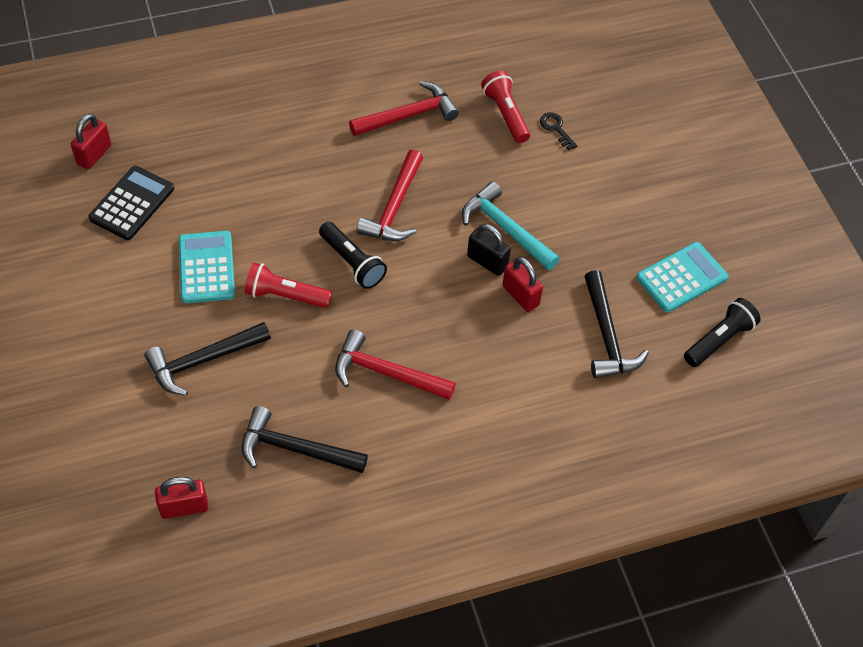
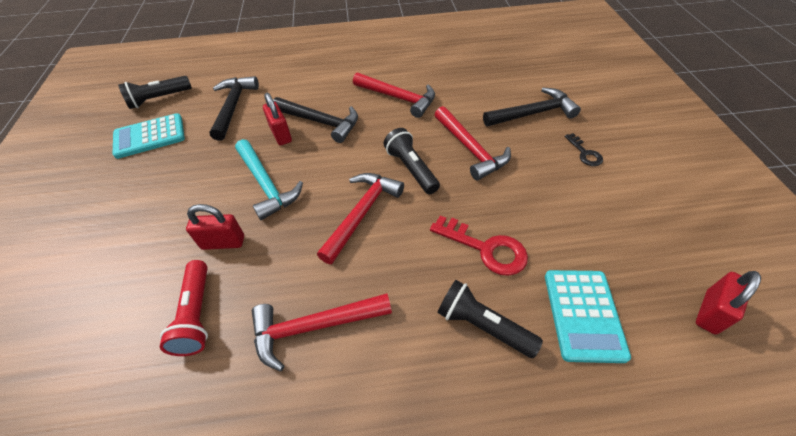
camera: 165 degrees left, 5 degrees down
black calculator [88,166,174,240] -> none
red padlock [155,477,208,519] -> red padlock moved to [186,204,244,250]
turquoise calculator [179,231,235,303] -> turquoise calculator moved to [545,270,631,363]
black hammer [241,406,368,473] -> black hammer moved to [273,97,358,143]
red flashlight [245,262,332,308] -> red hammer [435,106,511,180]
black padlock [467,224,511,276] -> none
black key [540,113,577,150] -> black key moved to [565,133,603,166]
none -> red key [430,215,528,276]
none -> black flashlight [437,280,543,358]

